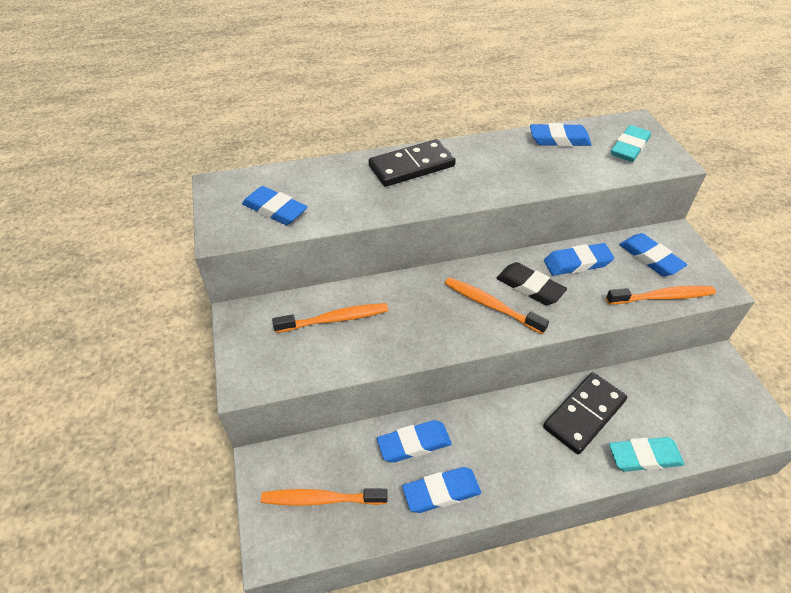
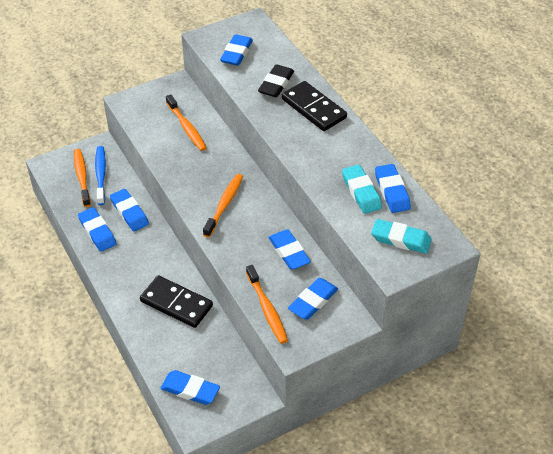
camera: 75 degrees right, 0 degrees up
black eraser [497,262,567,305] -> black eraser moved to [258,64,294,97]
turquoise eraser [609,437,685,472] -> turquoise eraser moved to [342,165,382,214]
none -> blue toothbrush [95,146,106,205]
none -> blue eraser [161,370,220,405]

